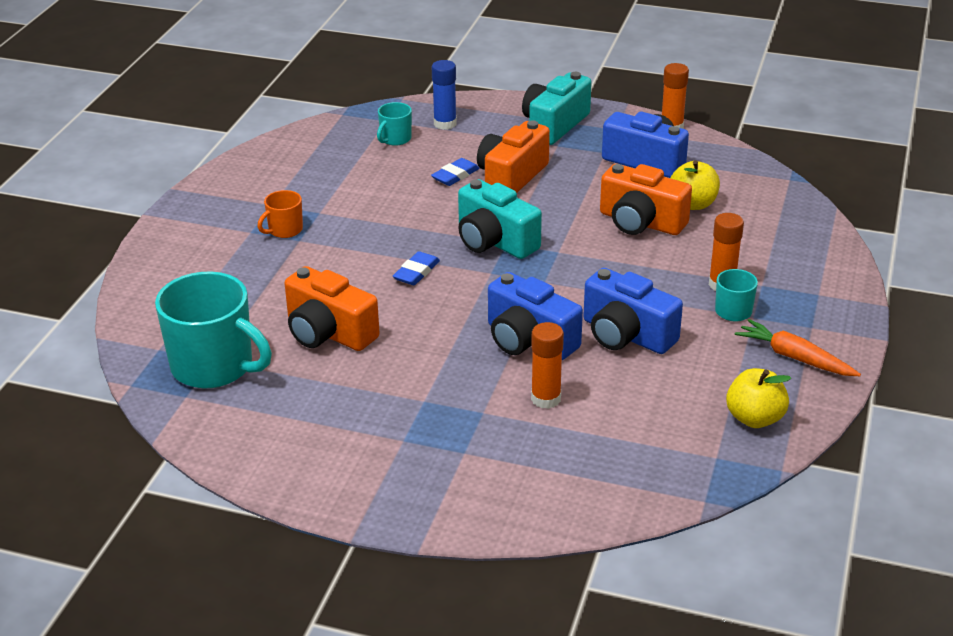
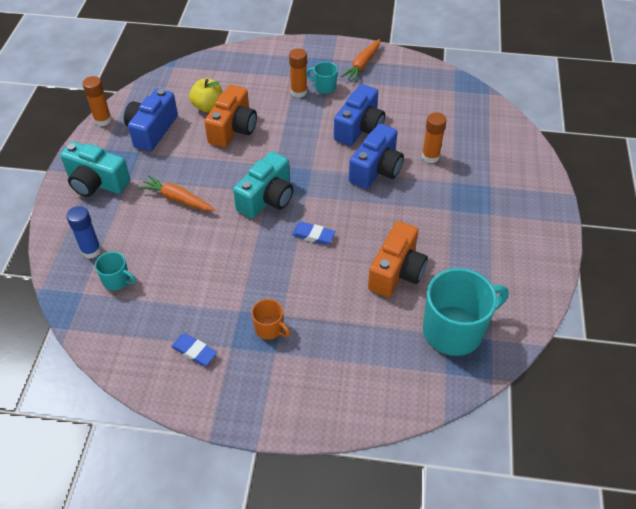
camera: 100 degrees left, 15 degrees up
turquoise mug [155,271,272,388] -> turquoise mug turned 45 degrees clockwise [423,268,509,356]
blue eraser [431,158,480,186] -> blue eraser moved to [171,333,217,366]
orange camera [477,120,550,193] -> orange carrot [138,175,215,211]
yellow apple [726,368,791,428] -> none

